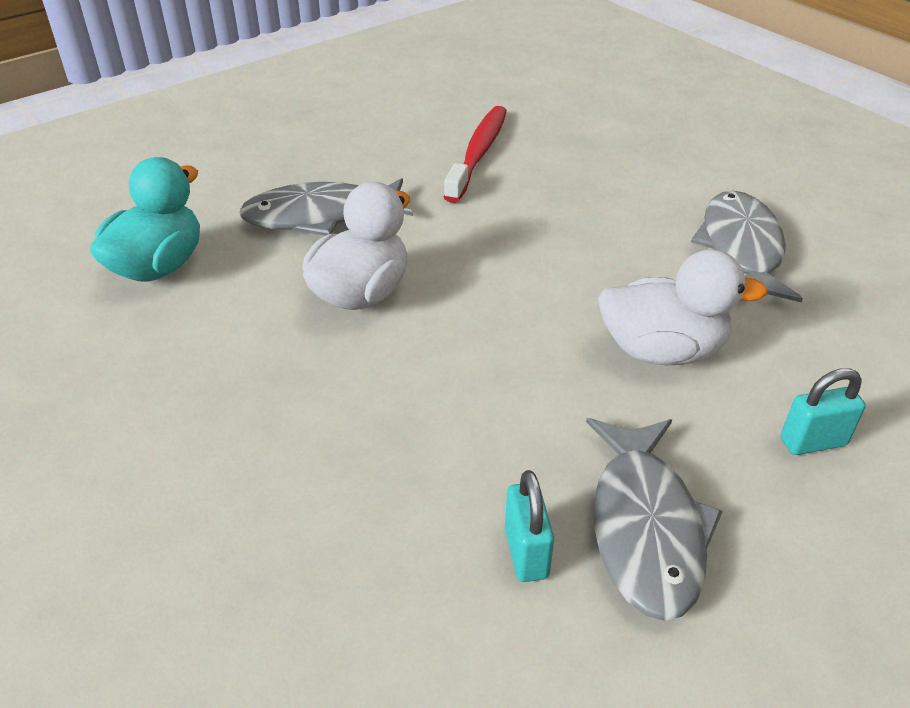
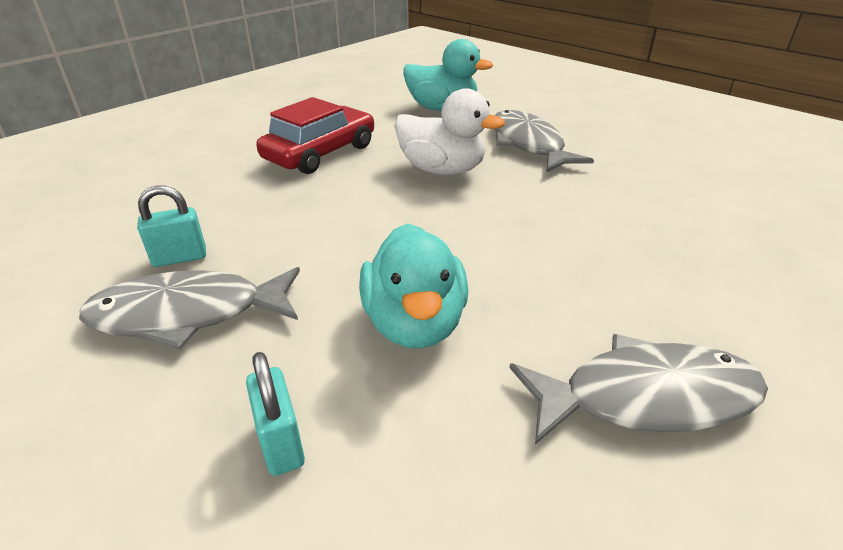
camera: 80 degrees right, 5 degrees down
red toothbrush [444,106,507,203] -> none
white duck [598,249,768,365] -> turquoise duck [359,224,468,349]
none -> red car [257,97,374,174]

